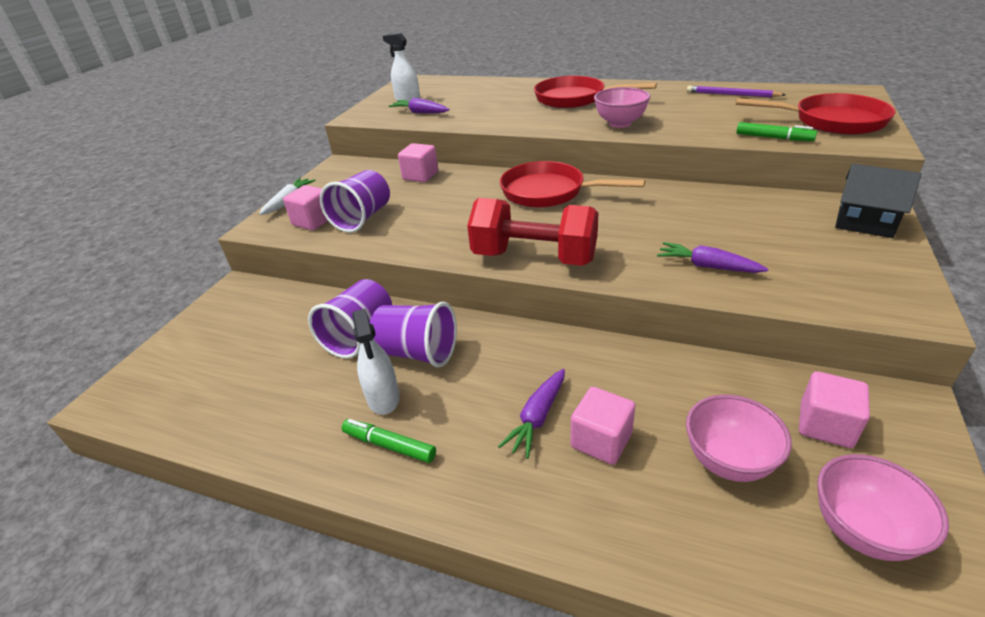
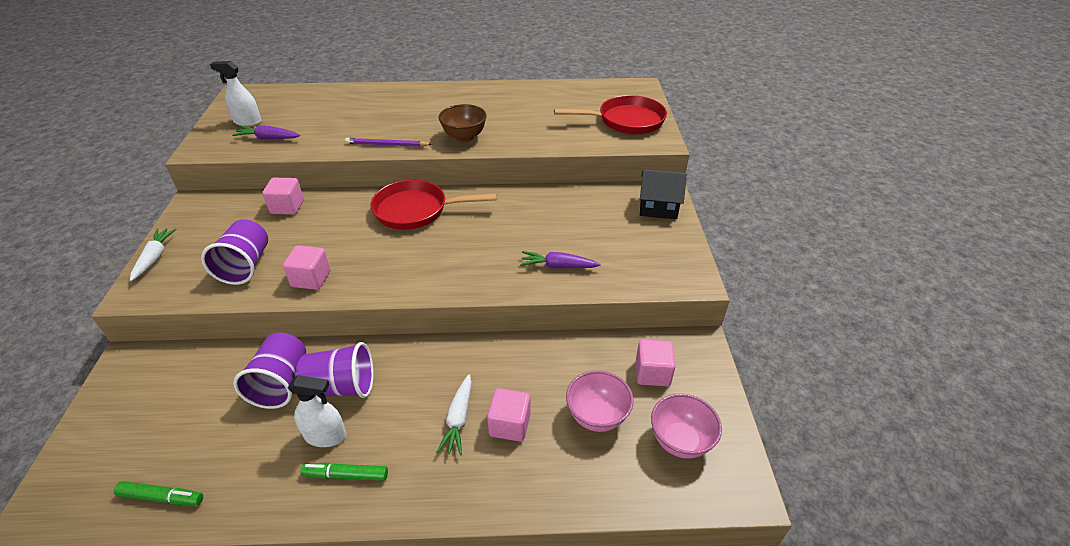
camera: 25 degrees left, 5 degrees up
pink cube [283,185,328,230] -> pink cube moved to [283,245,331,290]
white spray bottle [352,309,400,415] -> white spray bottle turned 45 degrees counterclockwise [288,375,346,447]
red dumbbell [467,198,599,266] -> none
purple carrot [498,369,565,459] -> white carrot [436,374,472,455]
red pan [534,76,657,108] -> none
pink bowl [594,87,650,128] -> brown bowl [439,104,487,142]
purple pencil [687,86,786,97] -> purple pencil moved to [345,138,432,147]
green marker [736,122,817,141] -> green marker moved to [114,481,203,506]

